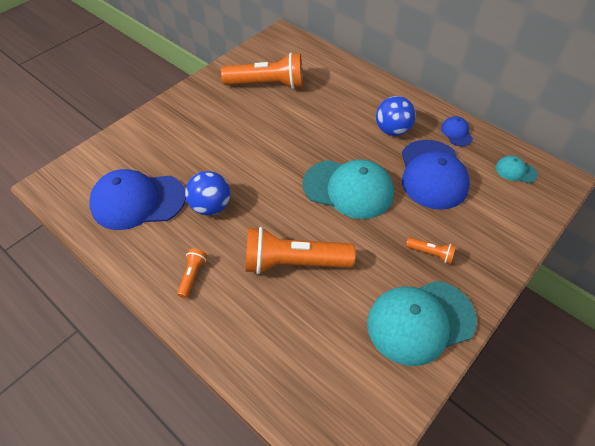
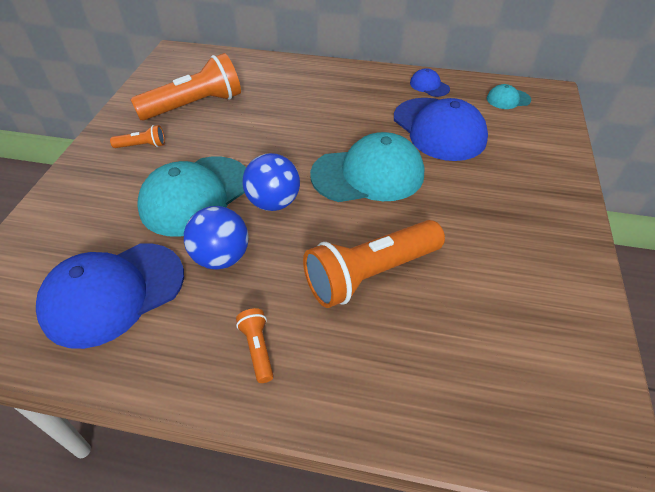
camera: 30 degrees left, 5 degrees down
turquoise cap [367,281,477,366] -> turquoise cap moved to [137,157,246,237]
blue ball [376,96,416,136] -> blue ball moved to [243,153,300,211]
orange flashlight [406,237,456,264] -> orange flashlight moved to [110,125,165,148]

